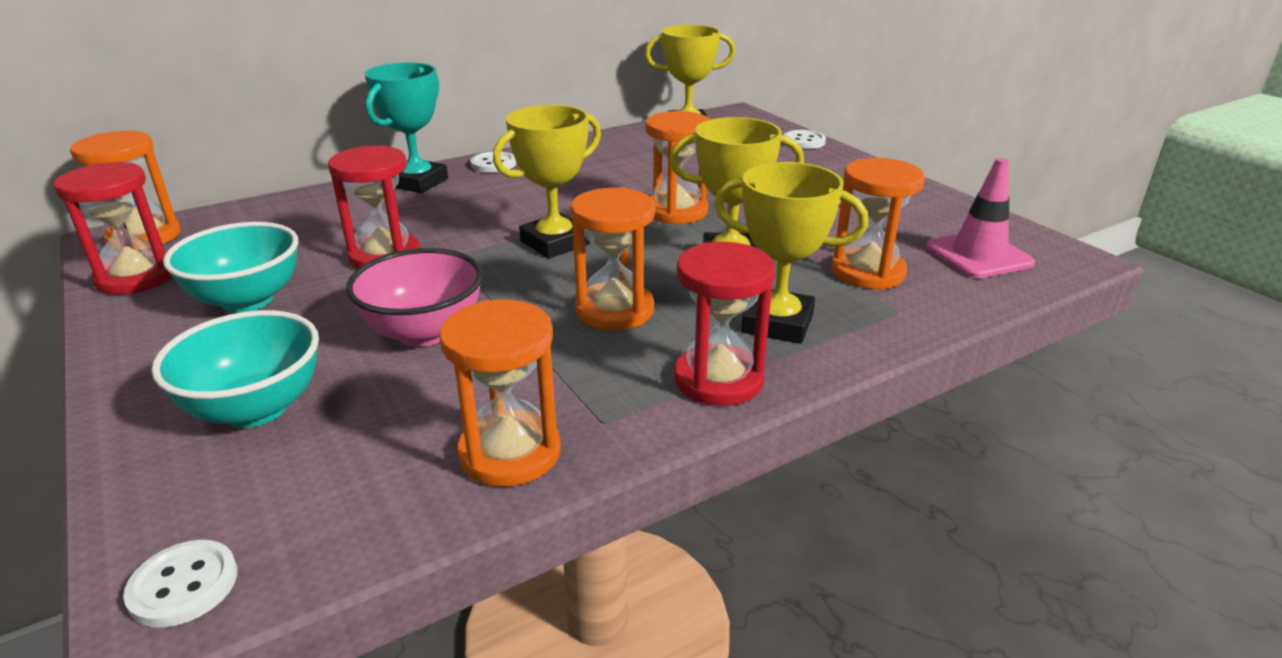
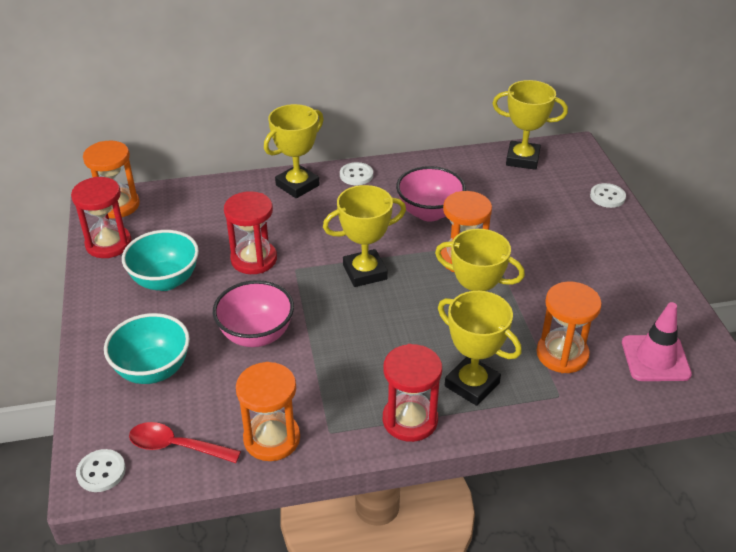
camera: 20 degrees right, 10 degrees up
turquoise trophy [364,62,448,193] -> yellow trophy [264,104,324,198]
orange hourglass [570,187,655,330] -> none
none -> red spoon [129,422,241,463]
none -> pink bowl [396,166,466,222]

